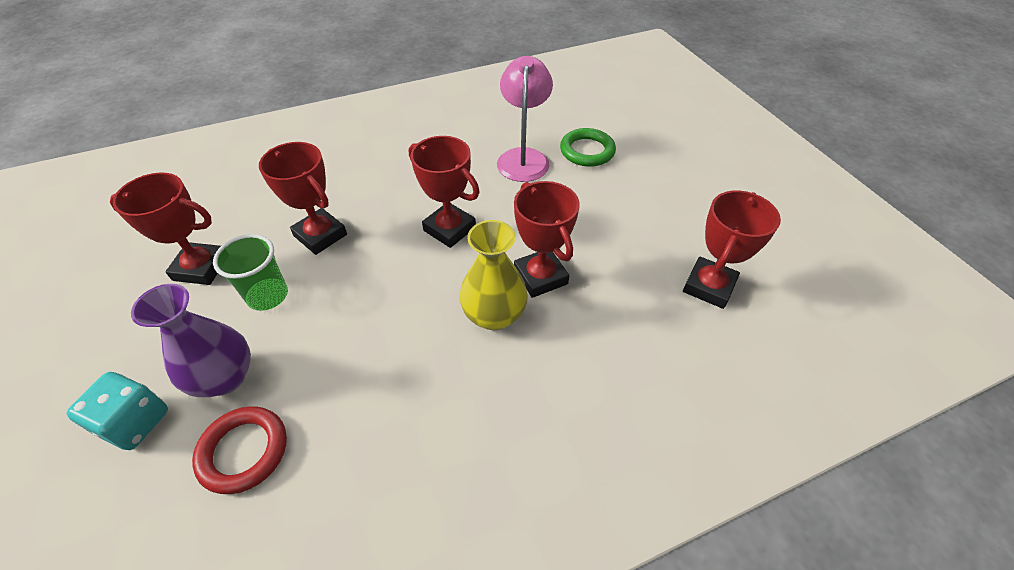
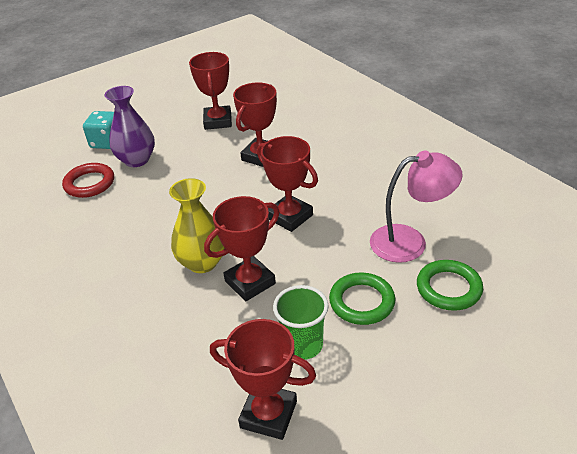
camera: 80 degrees right, 10 degrees down
green cup [213,234,288,311] -> green cup moved to [273,285,329,360]
red trophy [409,136,480,248] -> red trophy turned 75 degrees counterclockwise [257,136,318,232]
none -> green ring [329,272,395,325]

